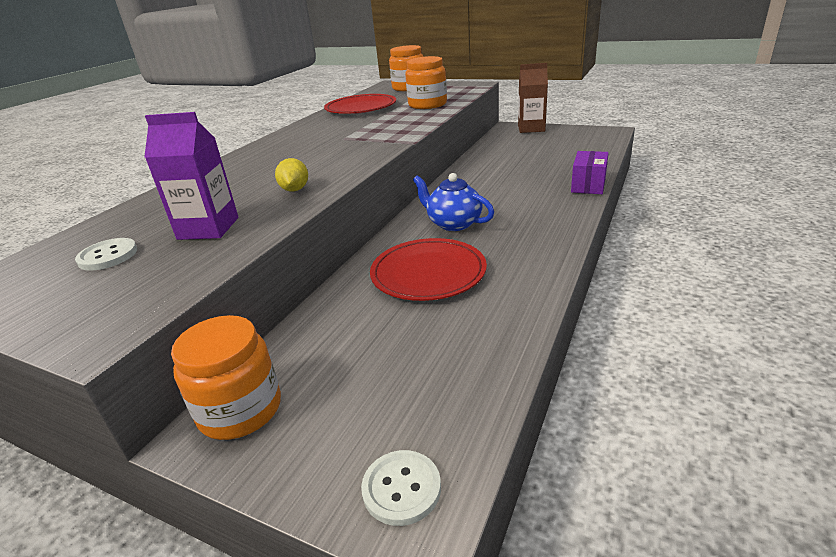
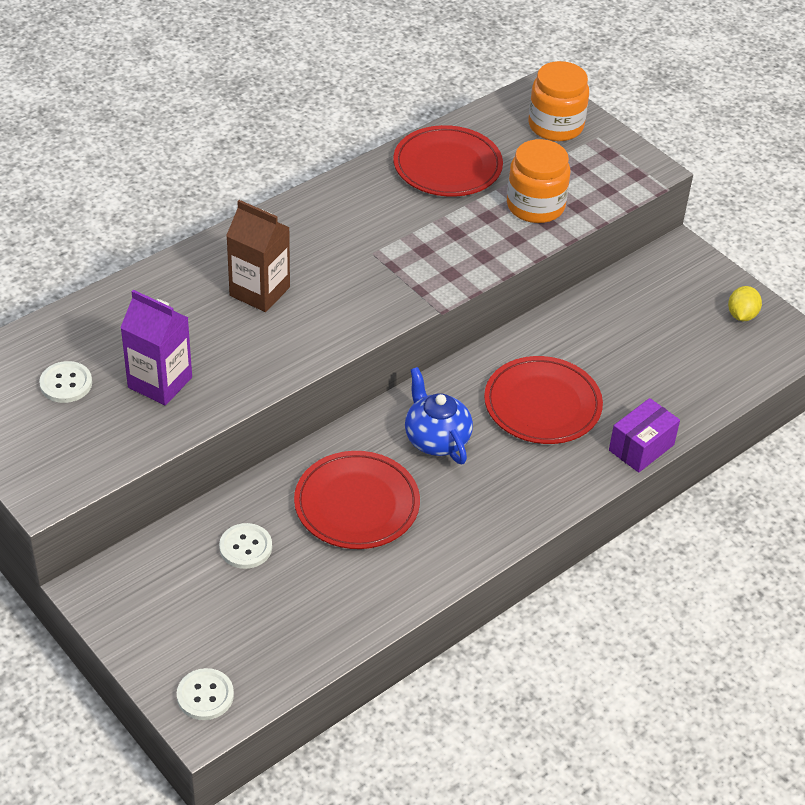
camera: 20 degrees right, 15 degrees up
orange jar [171,315,281,440] -> none
yellow lemon [275,158,308,192] -> yellow lemon moved to [728,286,762,321]
brown carton [518,63,548,133] -> brown carton moved to [226,200,290,312]
none -> white button [219,523,272,569]
none -> red plate [484,356,603,444]

